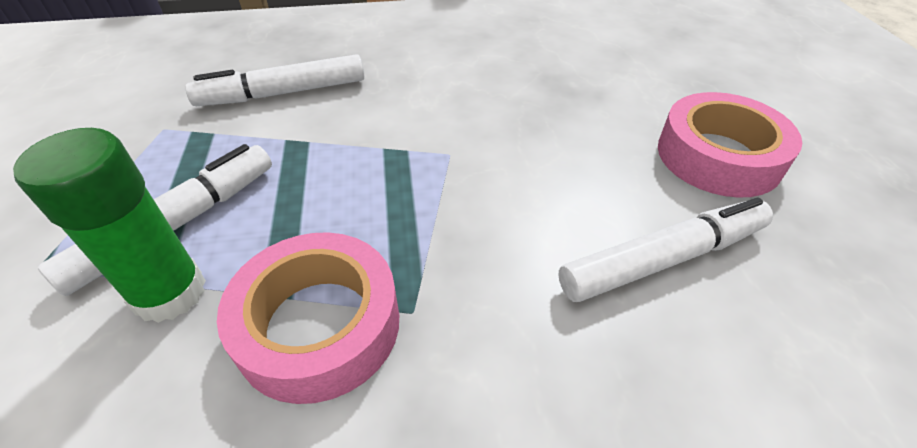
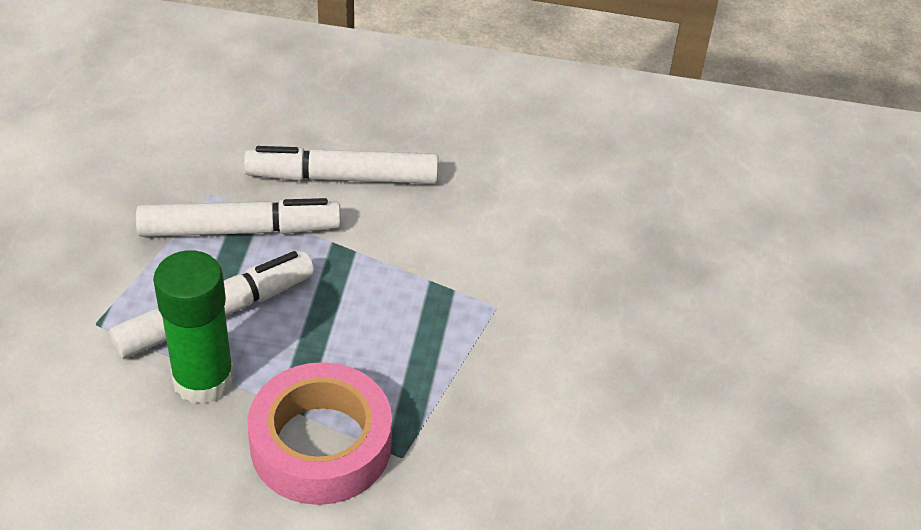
camera: 15 degrees right, 0 degrees up
white marker [558,197,773,302] -> white marker moved to [136,198,341,237]
pink tape [658,92,802,198] -> none

